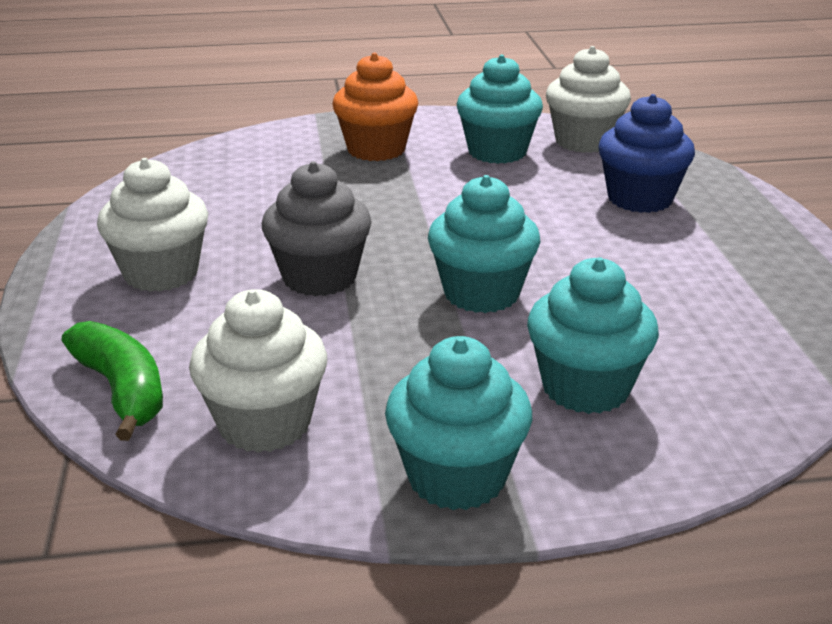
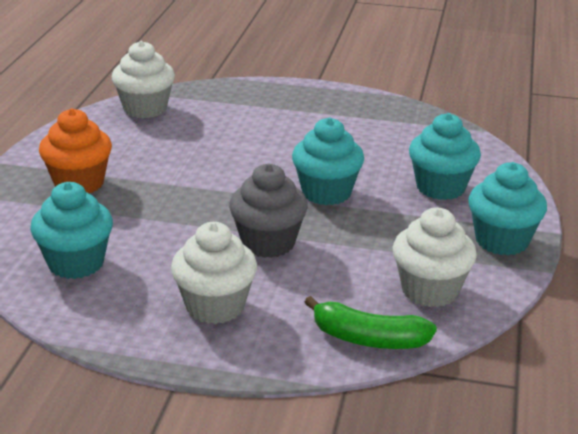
camera: 70 degrees left, 0 degrees up
green banana [61,321,163,441] -> green banana turned 150 degrees counterclockwise [304,296,437,349]
turquoise cupcake [456,55,543,164] -> turquoise cupcake moved to [30,182,113,279]
blue cupcake [598,94,695,213] -> none

